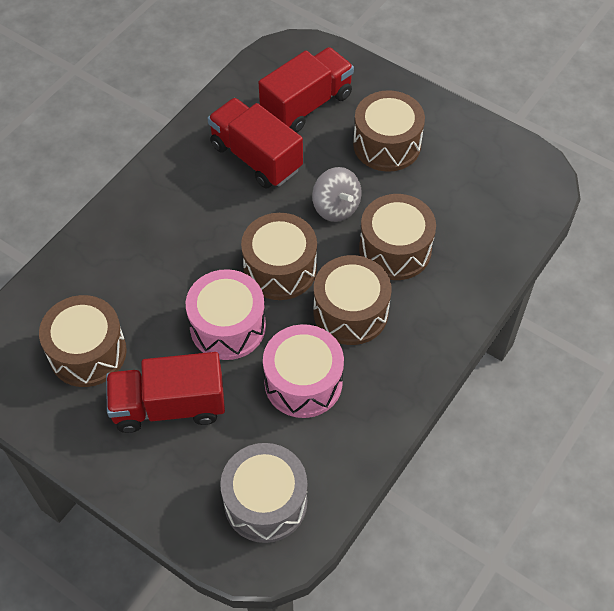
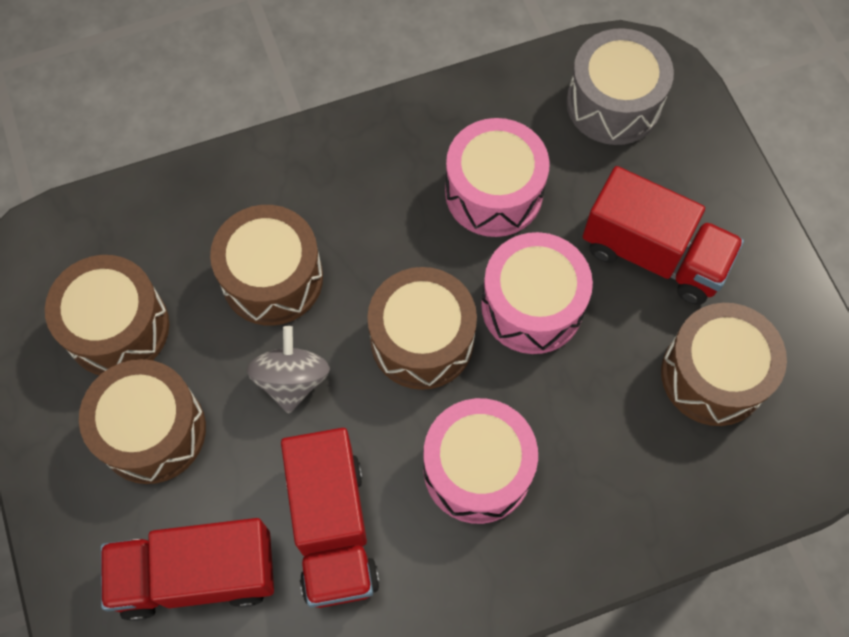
camera: 145 degrees left, 10 degrees up
brown drum [314,255,392,345] -> brown drum moved to [45,255,169,375]
none -> pink drum [424,398,538,524]

